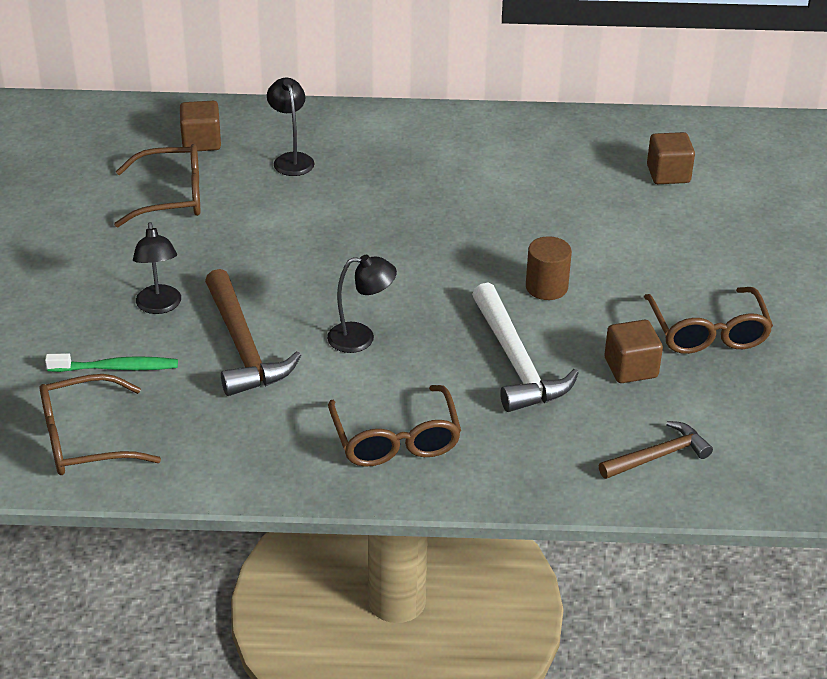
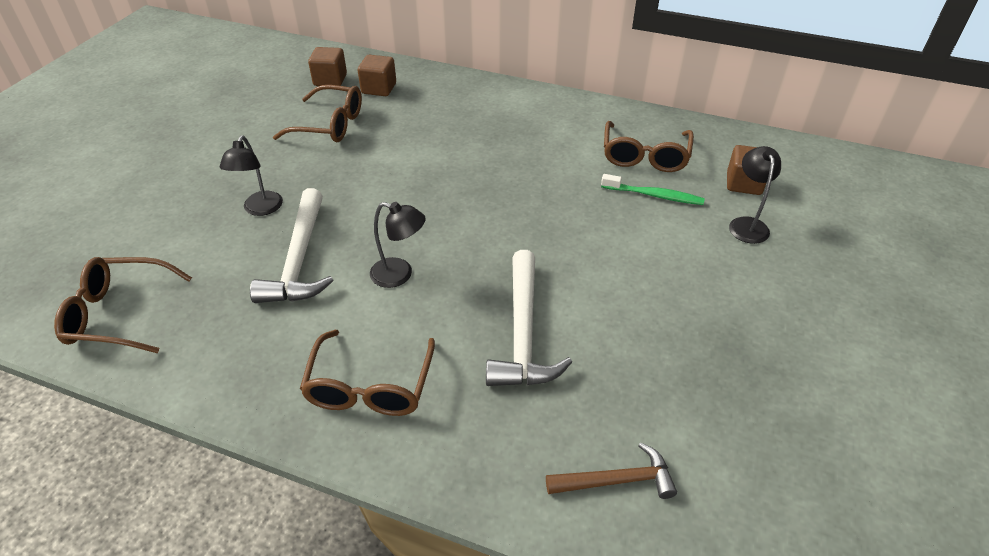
camera: 20 degrees right, 5 degrees up
green toothbrush [45,353,178,372] -> green toothbrush moved to [601,174,705,205]
brown hammer [205,269,301,396] -> white hammer [250,188,333,303]
black lamp [267,78,315,176] -> black lamp moved to [729,146,781,244]
brown cylinder [526,236,572,300] -> none
brown cube [604,320,663,383] -> brown cube moved to [308,47,347,86]
brown glasses [644,287,773,354] -> brown glasses moved to [604,121,694,172]

